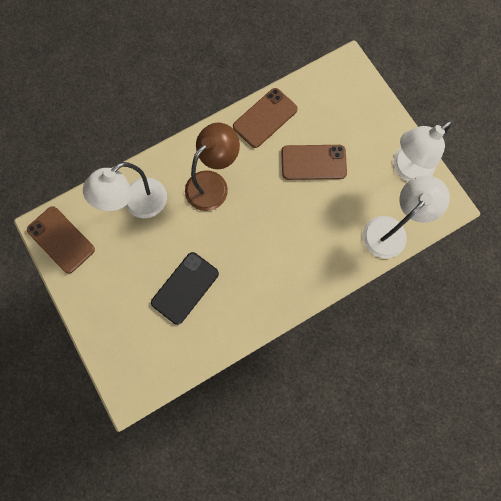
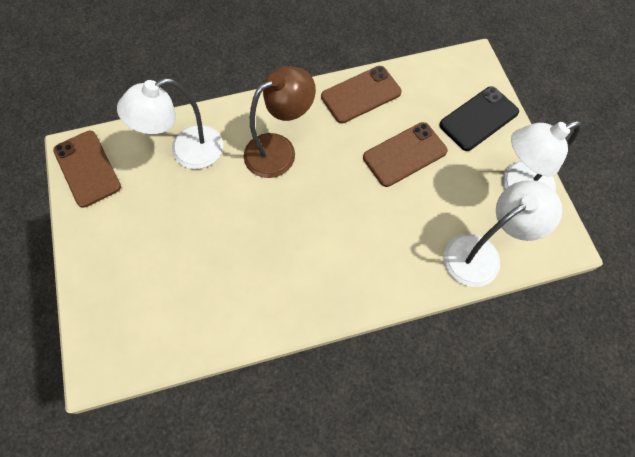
camera: 15 degrees right, 10 degrees down
black phone [151,252,219,325] -> black phone moved to [440,86,519,151]
brown phone [281,145,347,180] -> brown phone turned 45 degrees counterclockwise [363,122,448,187]

